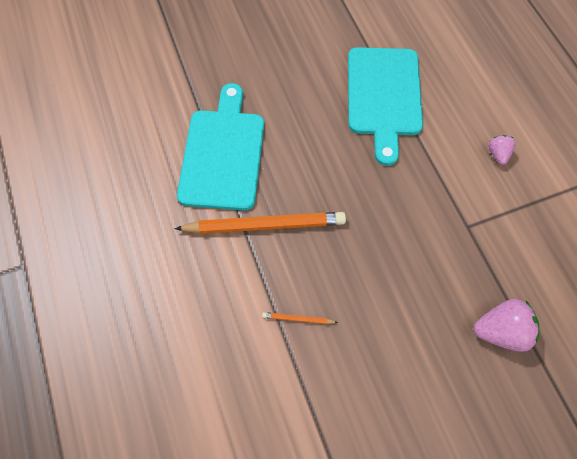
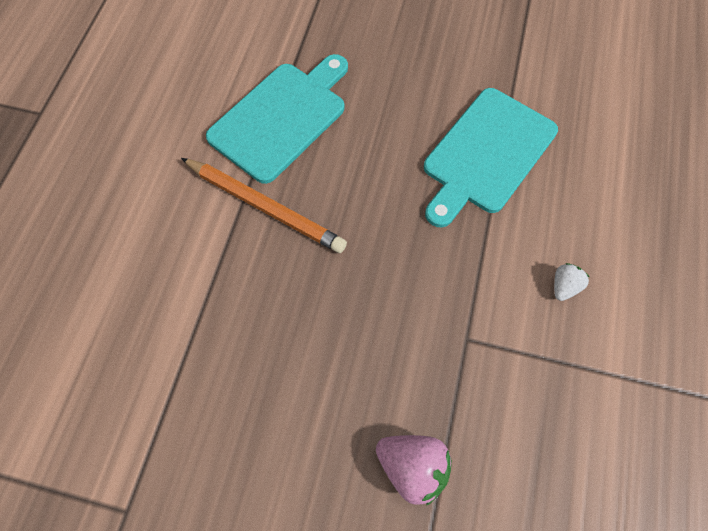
camera: 35 degrees right, 0 degrees up
orange pencil [262,312,338,324] -> none
pink strawberry [488,135,516,165] -> white strawberry [554,263,589,301]

